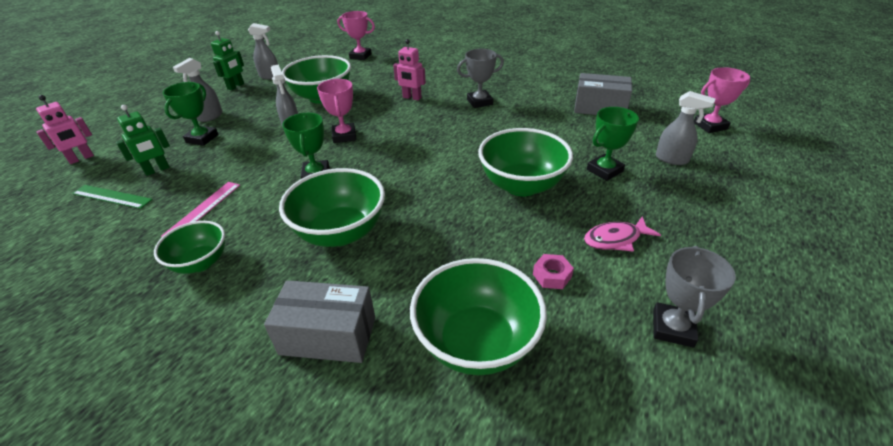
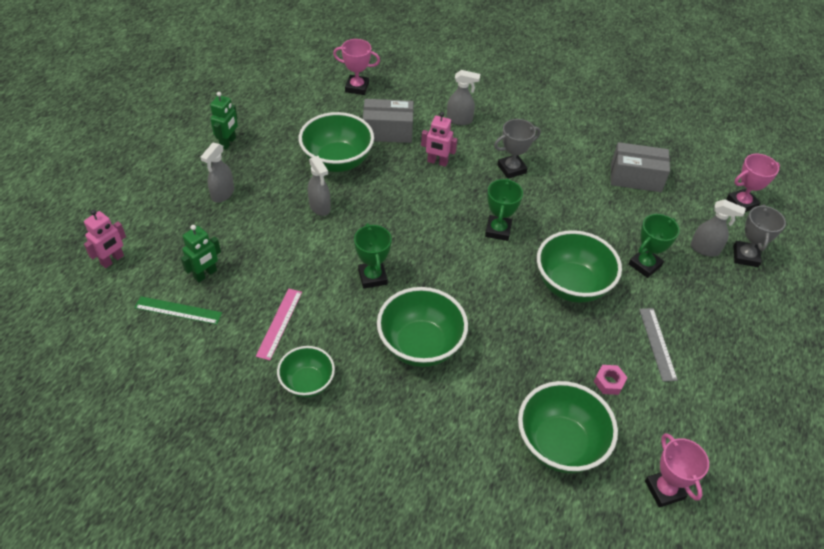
camera: 10 degrees left, 10 degrees up
green trophy [162,82,219,146] -> green trophy moved to [485,178,523,241]
grey spray bottle [248,23,278,80] -> grey spray bottle moved to [447,70,480,125]
grey box [264,280,375,363] -> grey box moved to [363,99,414,143]
pink trophy [317,79,357,143] -> pink trophy moved to [645,433,709,507]
pink fish [584,216,661,252] -> grey ruler [639,308,678,382]
grey trophy [653,246,736,347] -> grey trophy moved to [733,204,786,267]

